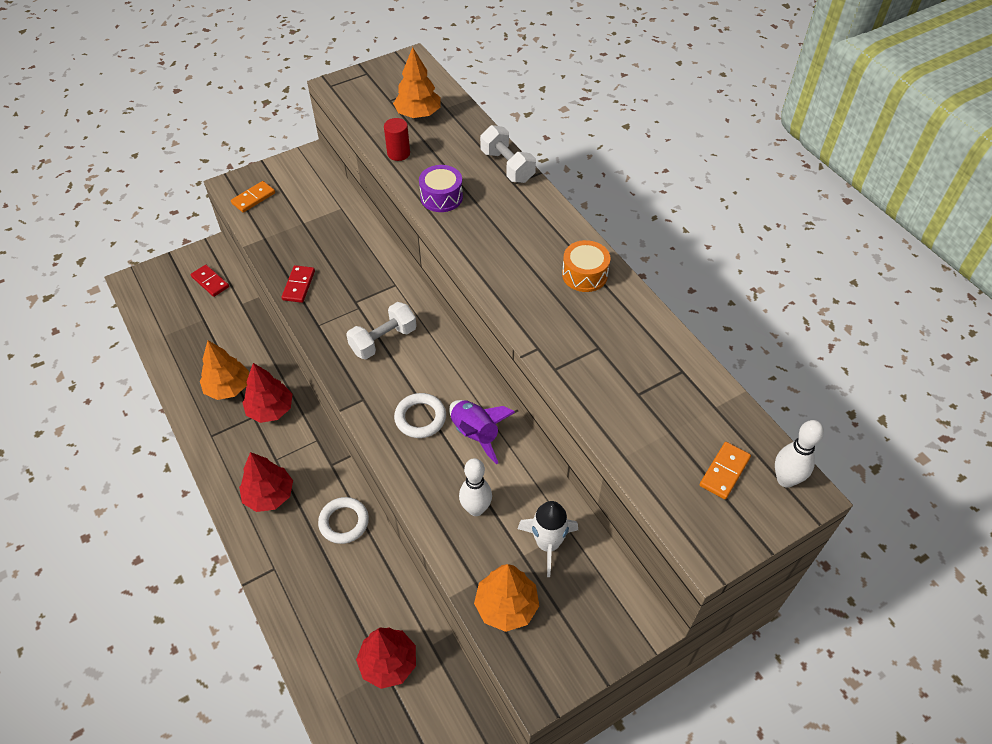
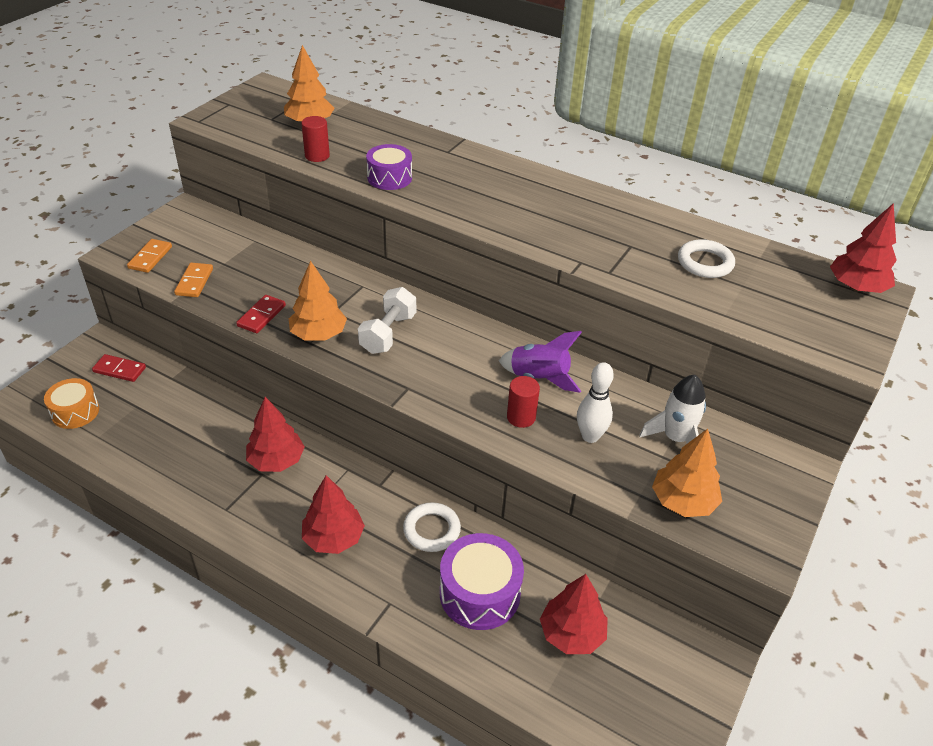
camera: 30 degrees left, 10 degrees down
orange tree [200,340,249,400] -> orange tree moved to [289,261,347,341]
red domino [282,265,315,303] -> red domino turned 45 degrees clockwise [236,295,286,333]
white ring [394,393,446,438] -> white ring moved to [678,239,735,278]
white dumbbell [480,125,536,183] -> none
orange drum [562,240,610,292] -> orange drum moved to [44,378,99,429]
orange domino [700,442,751,499] -> orange domino moved to [174,263,213,297]
white bowling pin [775,420,824,488] -> red tree [830,203,897,293]
none -> purple drum [440,533,524,630]
none -> red cylinder [507,376,540,428]

